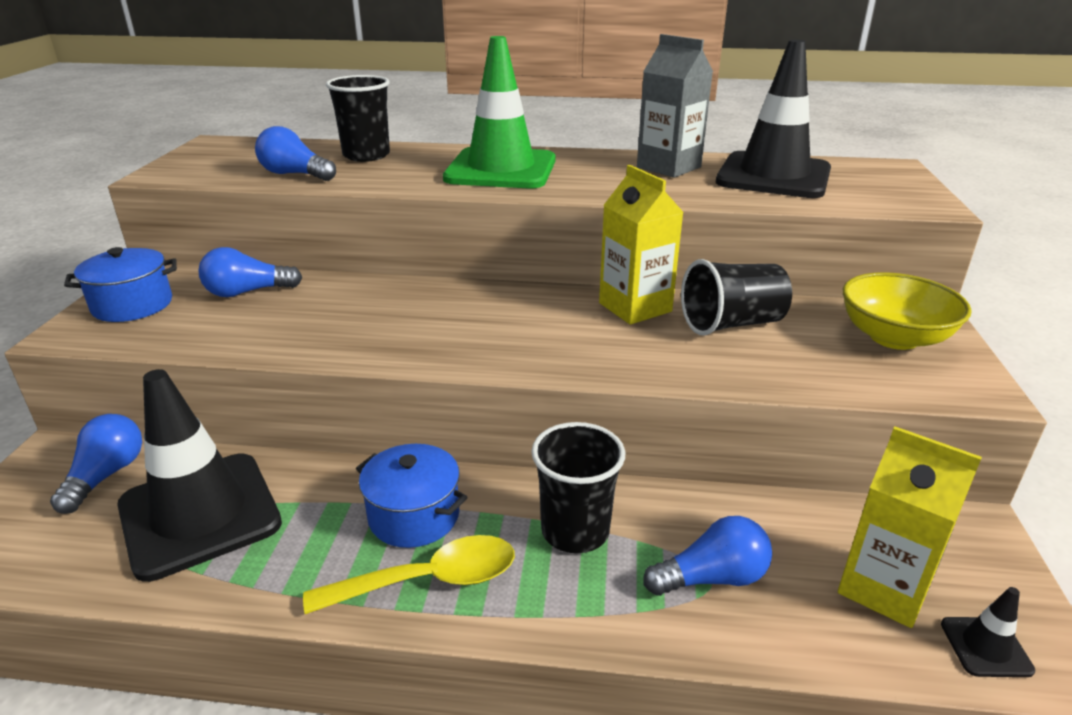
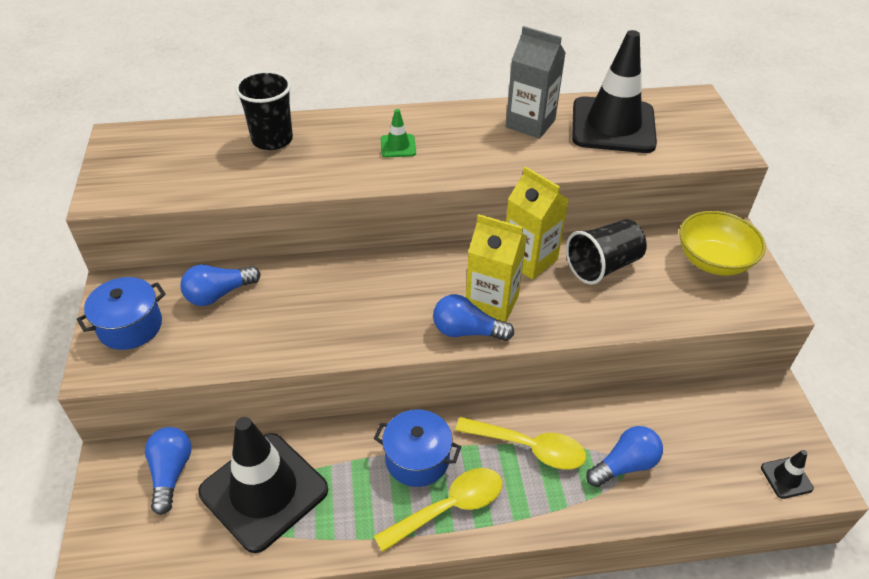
camera: 15 degrees left, 15 degrees up
blue light bulb [255,126,336,181] -> blue light bulb moved to [433,294,514,341]
green traffic cone [443,36,556,188] -> green traffic cone [381,109,416,157], size x0.41
black cup [531,422,625,553] -> yellow spoon [455,417,586,469]
yellow carton [838,426,982,628] -> yellow carton moved to [466,214,527,322]

